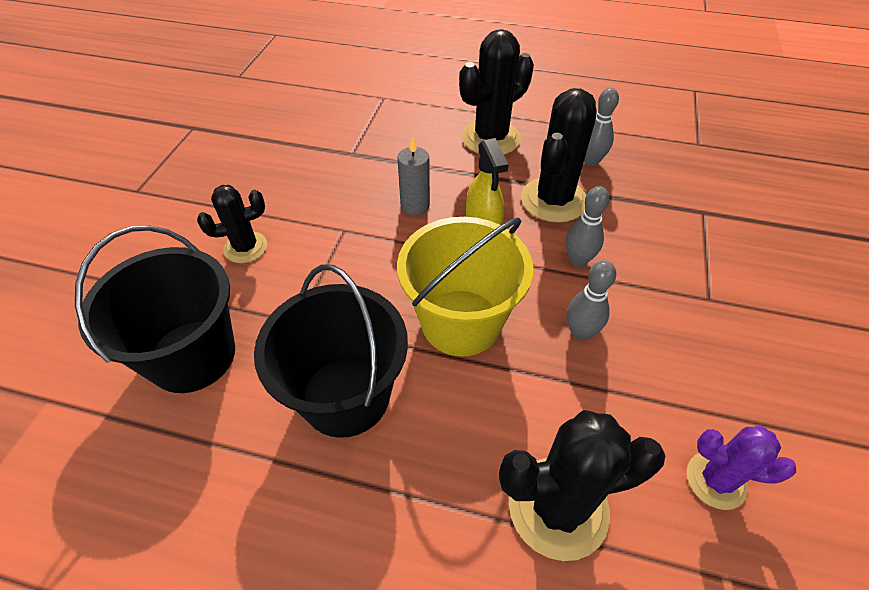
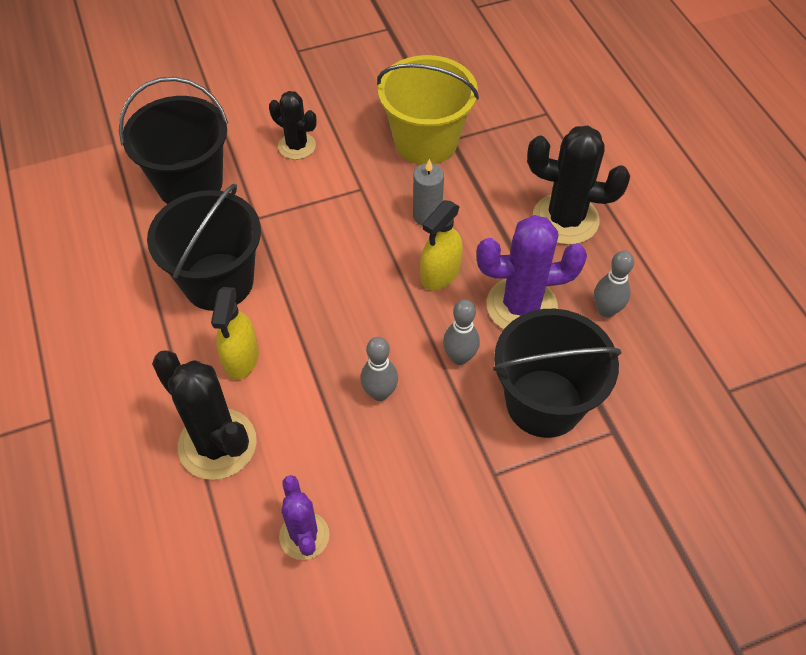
camera: 55 degrees right, 5 degrees up
yellow bucket [397,217,533,356] -> yellow bucket moved to [377,55,479,165]
black cactus [521,88,597,223] -> purple cactus [476,215,587,330]
none -> yellow spray bottle [211,287,259,380]
none -> black bucket [493,309,622,438]

